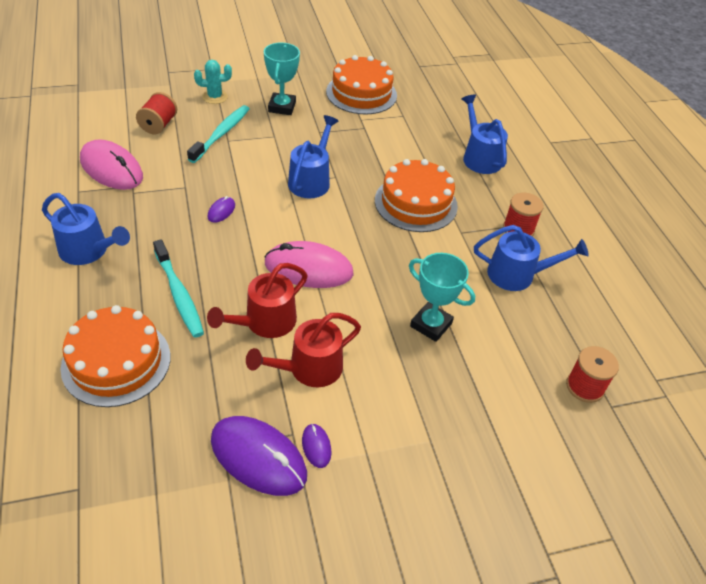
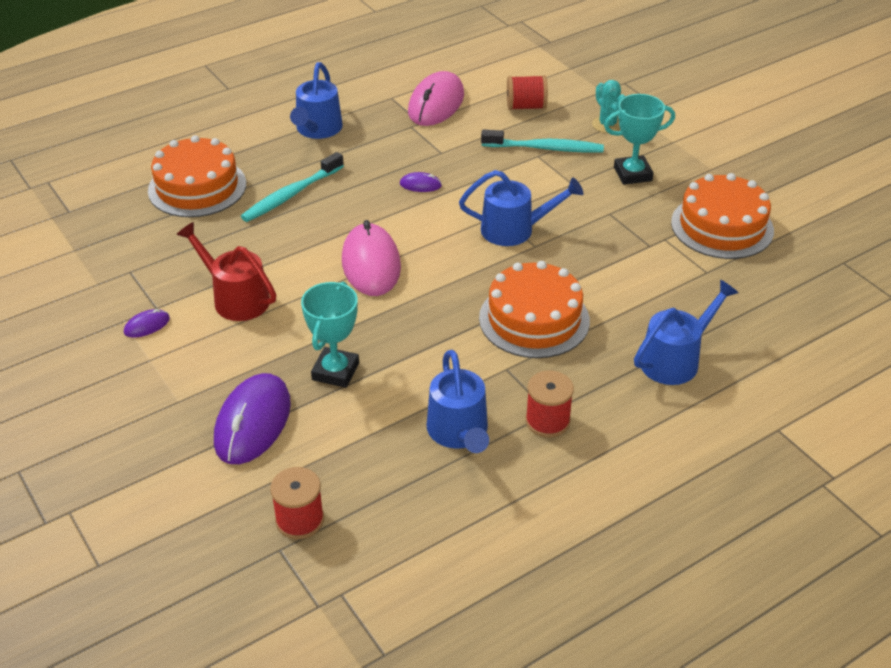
camera: 75 degrees right, 5 degrees down
red watering can [207,263,308,338] -> none
purple mouse [211,416,307,496] -> purple mouse moved to [214,373,291,464]

